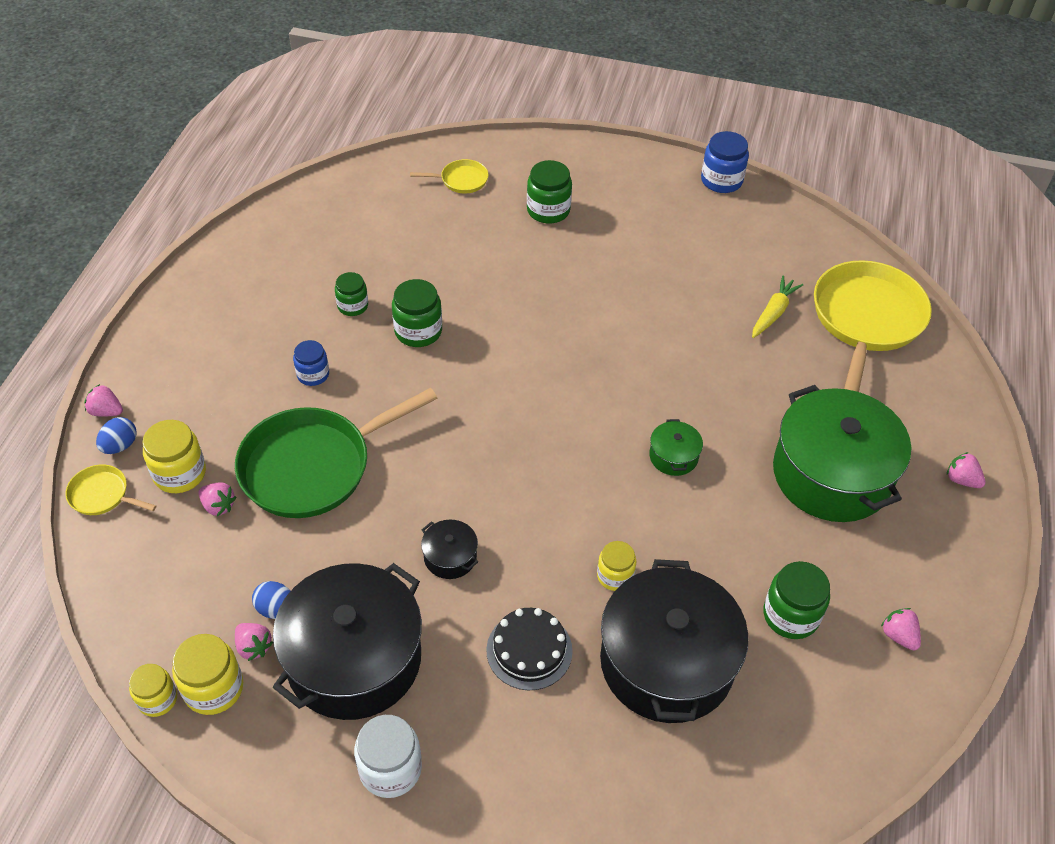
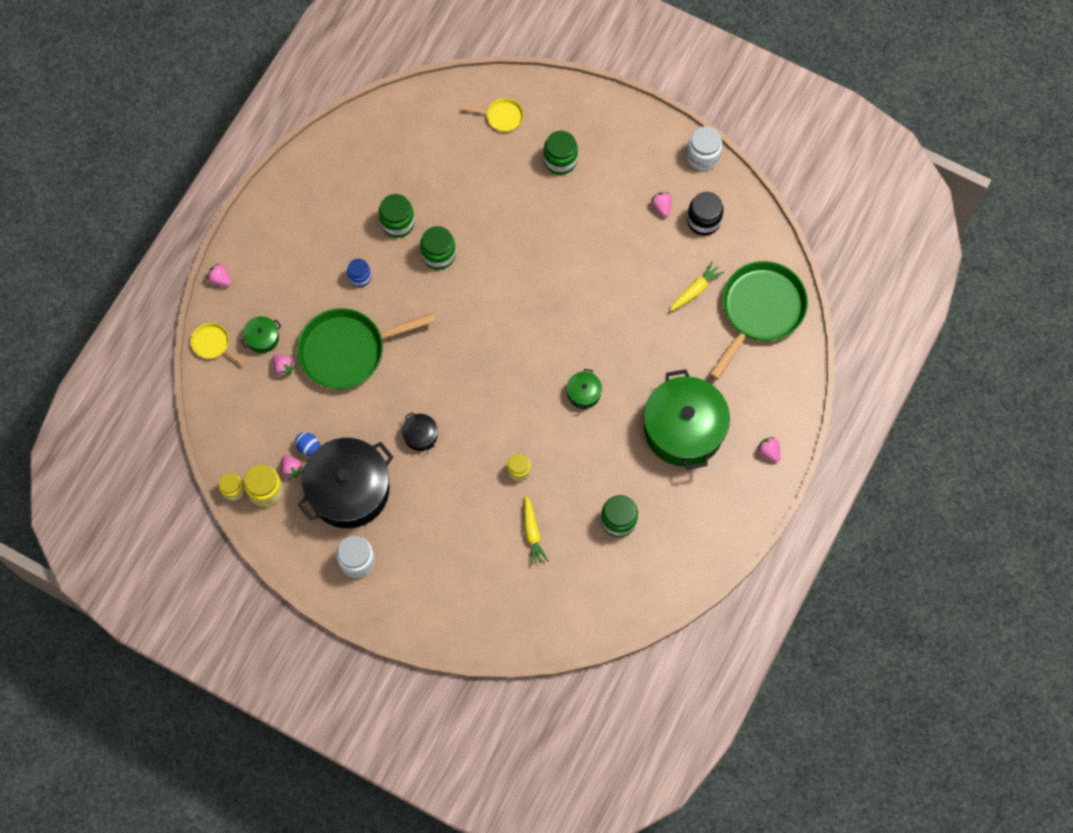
camera: 15 degrees right, 20 degrees up
blue egg [96,417,137,454] -> none
yellow jar [142,420,206,493] -> green pot [241,316,281,353]
green jar [335,272,368,316] -> green jar [379,194,415,238], size x1.52
black cake [486,608,573,690] -> none
black pot [600,559,749,723] -> yellow carrot [524,495,549,565]
blue jar [701,131,749,193] -> white jar [687,126,722,170]
yellow pan [814,260,932,392] -> green pan [710,261,808,380]
pink strawberry [881,608,921,650] -> pink strawberry moved to [651,192,672,217]
none -> black jar [687,192,724,235]

